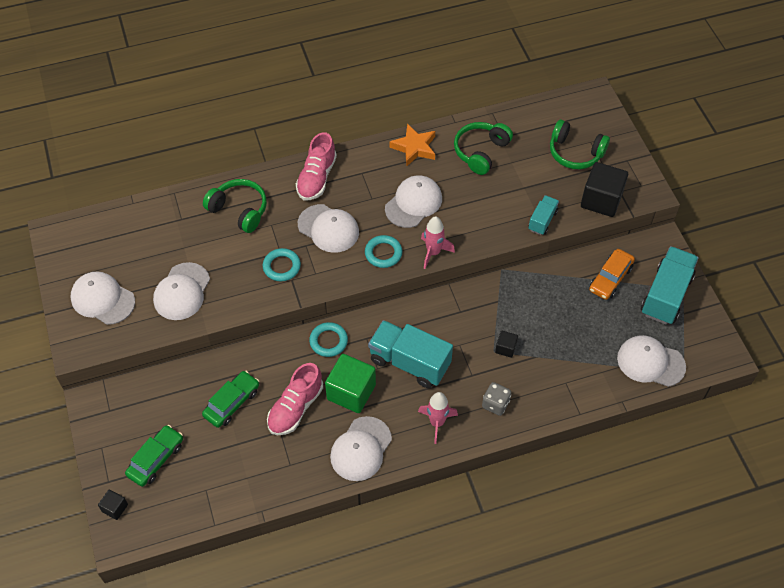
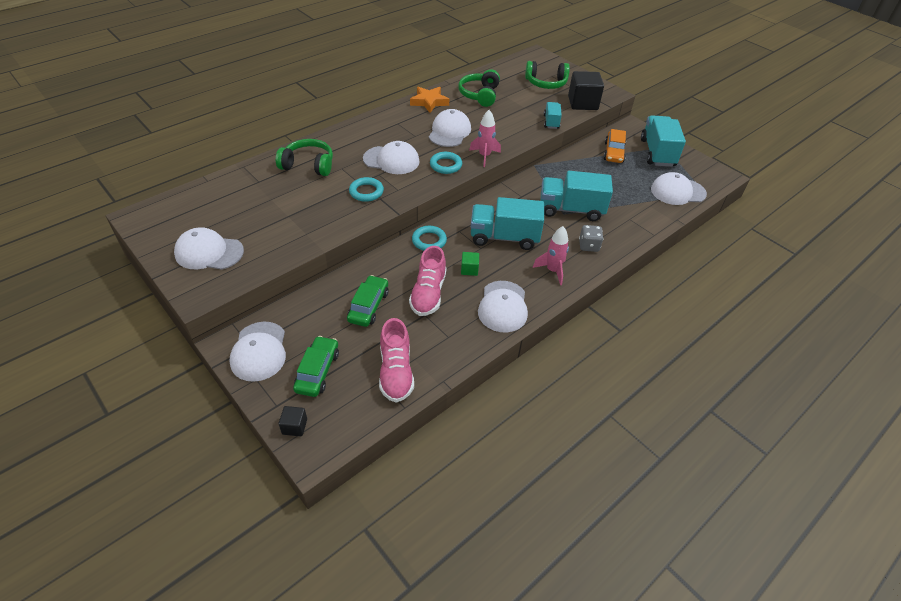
camera: 25 degrees left, 10 degrees down
white cap [153,262,210,320] -> white cap moved to [230,322,286,382]
pink shoe [296,132,337,200] -> pink shoe moved to [379,318,414,403]
green cube [325,354,376,413] -> green cube [461,252,479,276], size x0.48
black cube [495,331,518,358] -> turquoise truck [541,171,613,221]

